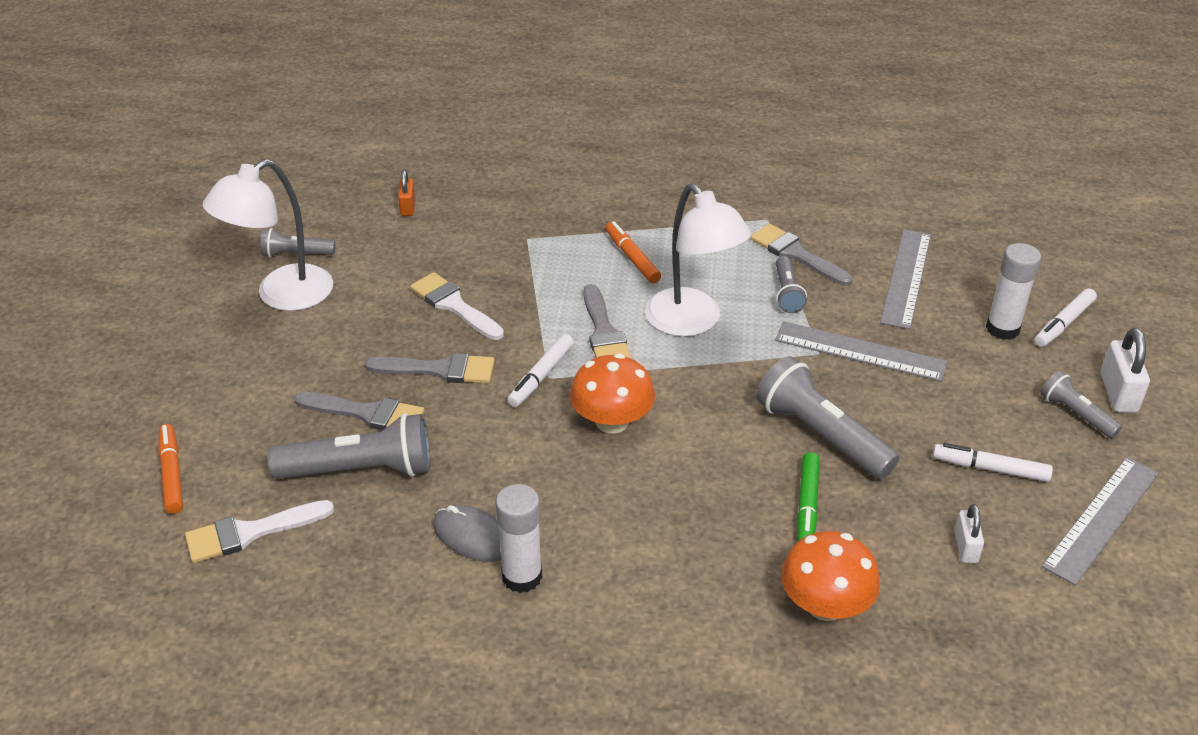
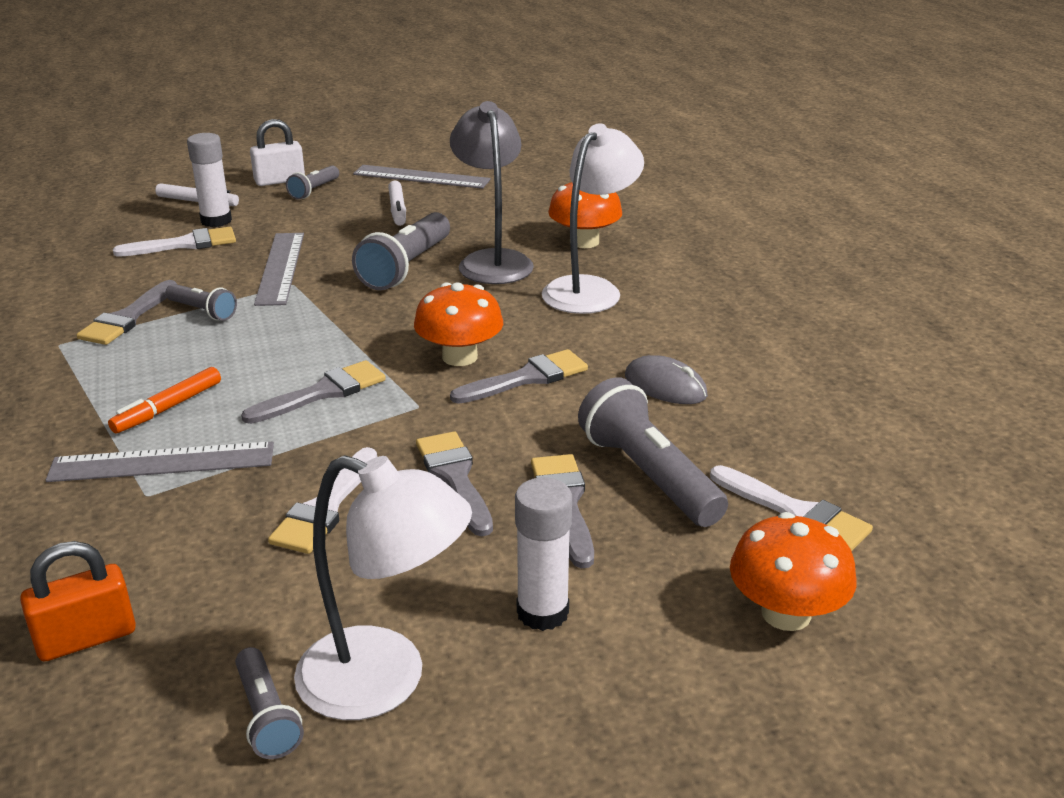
camera: 115 degrees left, 10 degrees down
orange marker [158,424,183,514] -> orange mushroom [730,512,857,631]
orange padlock [398,170,415,216] -> orange padlock [20,541,136,662], size x1.58
grey mouse [433,504,501,562] -> grey mouse turned 60 degrees counterclockwise [625,355,708,404]
white glue stick [495,484,542,593] -> white glue stick moved to [515,477,572,631]
white marker [507,334,574,407] -> none
white lamp [645,183,751,337] -> white lamp moved to [542,123,644,314]
grey flashlight [776,256,807,313] -> grey flashlight turned 60 degrees clockwise [166,284,237,321]
green marker [797,452,820,541] -> grey lamp [450,101,534,284]
grey ruler [880,229,931,329] -> grey ruler moved to [46,441,274,482]
white padlock [954,504,984,563] -> none
none -> white brush [113,227,236,257]
none -> grey brush [450,349,588,404]

